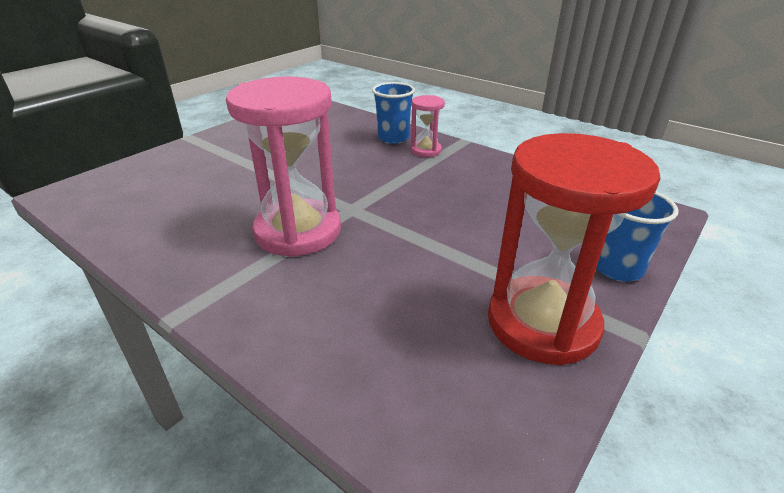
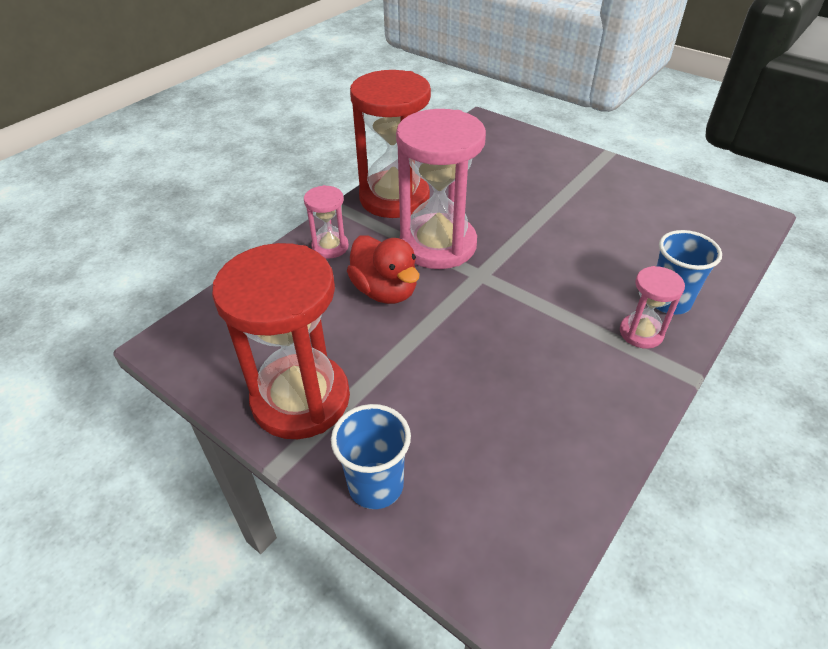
camera: 90 degrees right, 10 degrees up
none -> pink hourglass [304,185,349,259]
none -> red duck [347,235,419,304]
none -> red hourglass [350,70,431,218]

